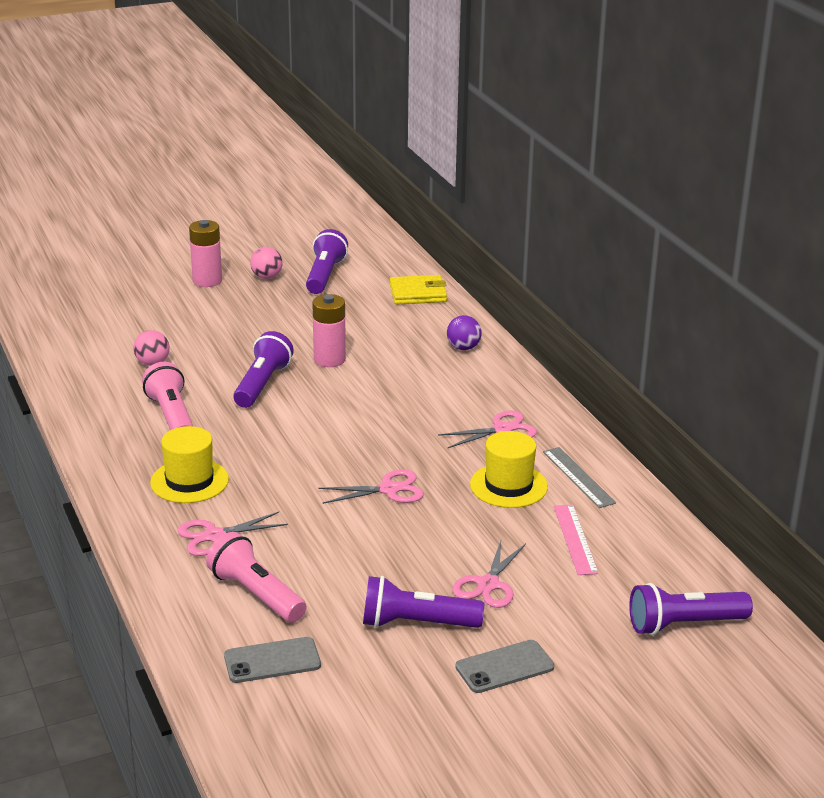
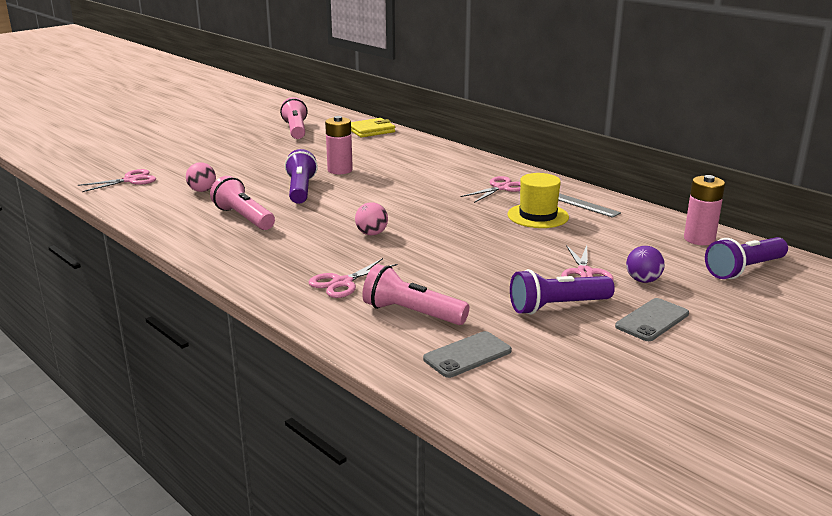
camera: 20 degrees left, 5 degrees down
yellow hat [150,426,229,503] -> none
pink battery [189,220,222,287] -> pink battery moved to [684,175,725,245]
pink ball [250,247,283,279] -> pink ball moved to [355,202,388,235]
purple flashlight [306,229,348,294] -> pink flashlight [280,97,308,139]
pink scissors [318,469,424,504] -> pink scissors moved to [78,169,156,192]
purple ball [447,315,482,350] -> purple ball moved to [626,246,665,283]
pink ruler [554,504,599,575] -> none

